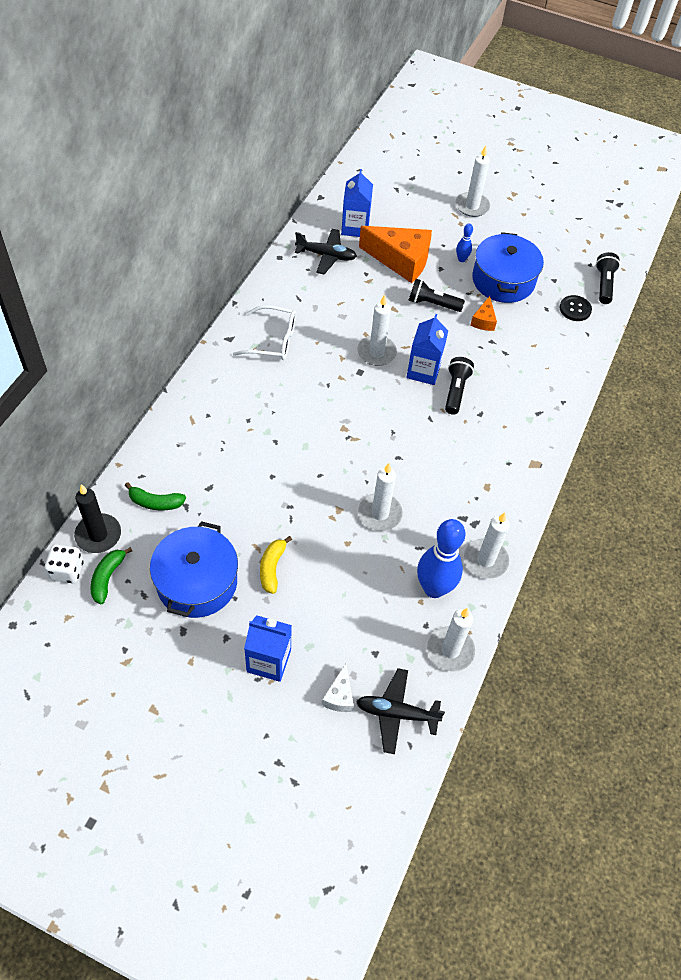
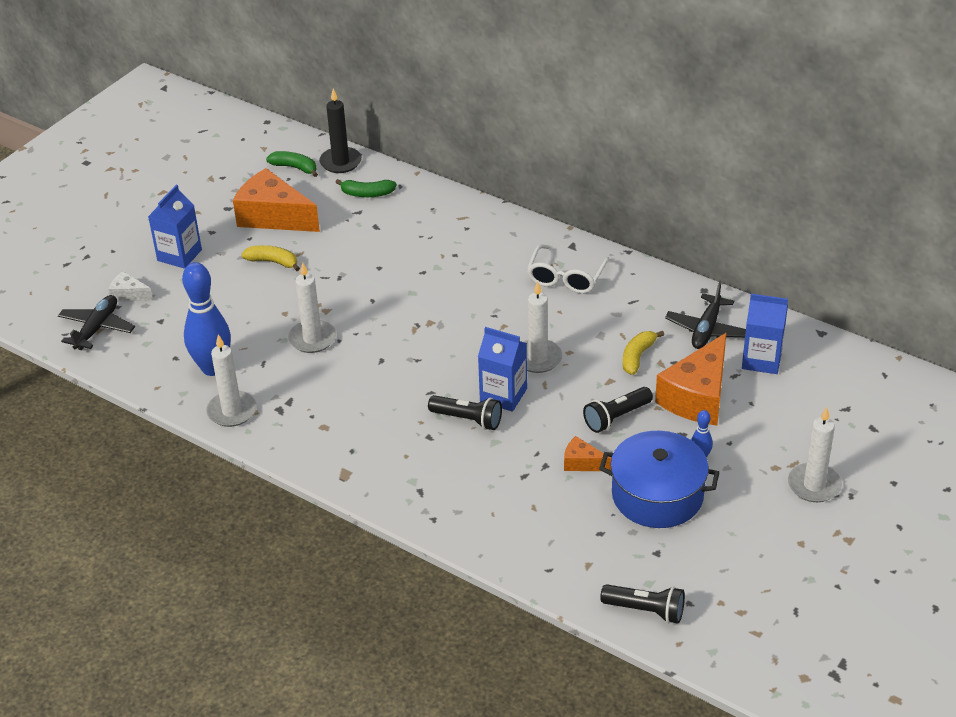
camera: 105 degrees right, 15 degrees down
white dice [45,544,84,584] -> none
green banana [125,482,186,511] -> green banana turned 105 degrees counterclockwise [336,179,397,197]
blue pot [150,521,238,618] -> orange cheese [233,168,320,232]
black flashlight [408,279,465,312] -> black flashlight turned 150 degrees counterclockwise [583,387,653,433]
white candle [427,608,475,672] -> none
black button [560,295,592,321] -> none
none -> yellow banana [623,331,664,375]

